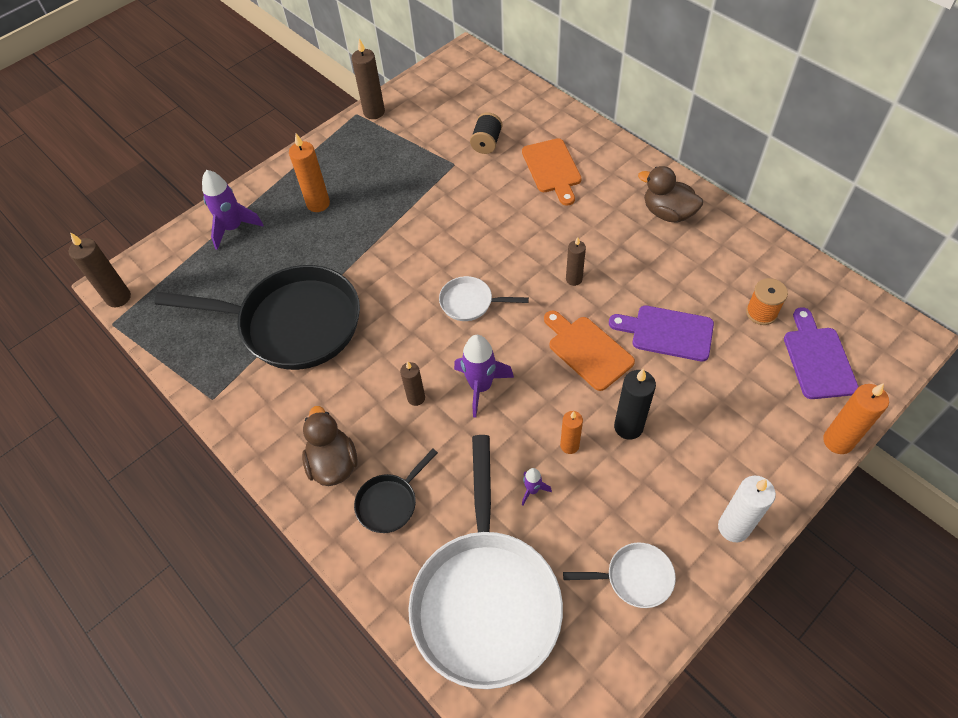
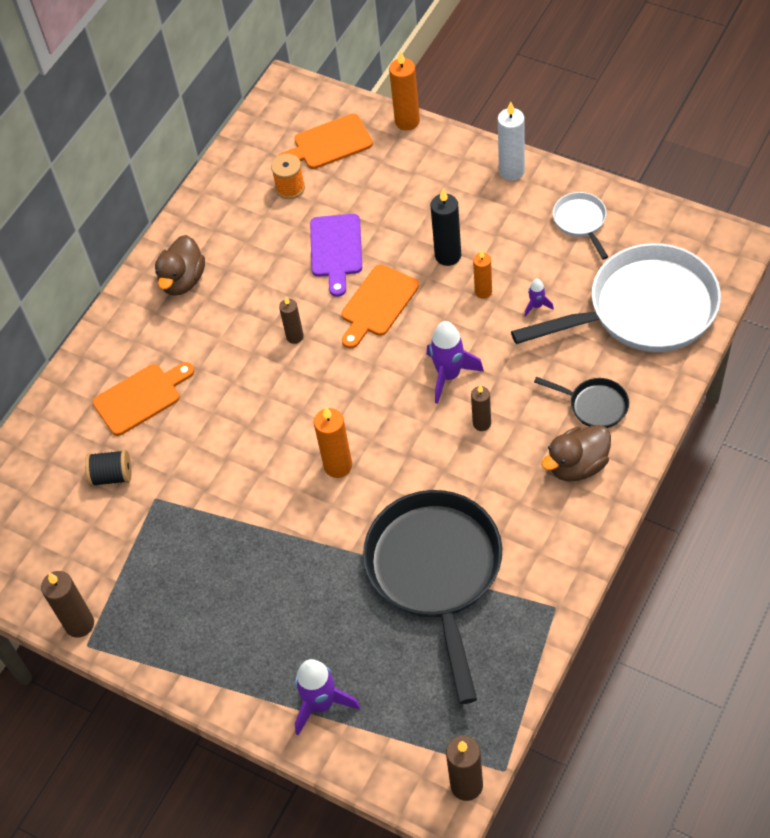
camera: 105 degrees left, 0 degrees up
orange candle [289,134,330,212] -> orange candle moved to [314,406,352,478]
white pan [439,276,529,321] -> none
purple cutting board [784,307,859,399] -> orange cutting board [278,114,373,169]

